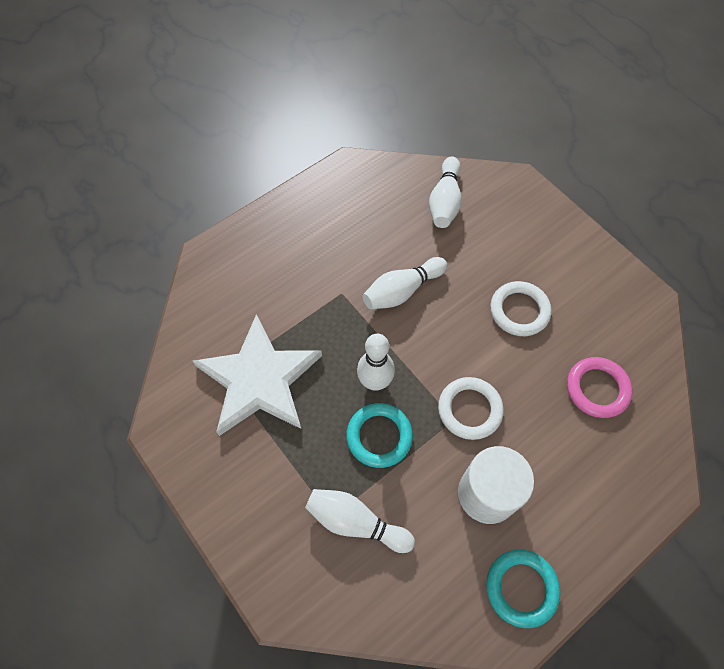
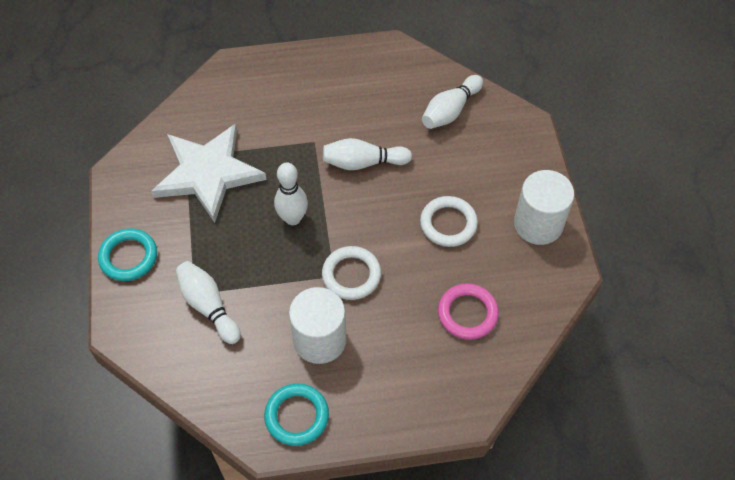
camera: 30 degrees right, 5 degrees down
turquoise ring [346,403,413,468] -> turquoise ring moved to [98,228,157,281]
none -> white cylinder [514,170,574,245]

